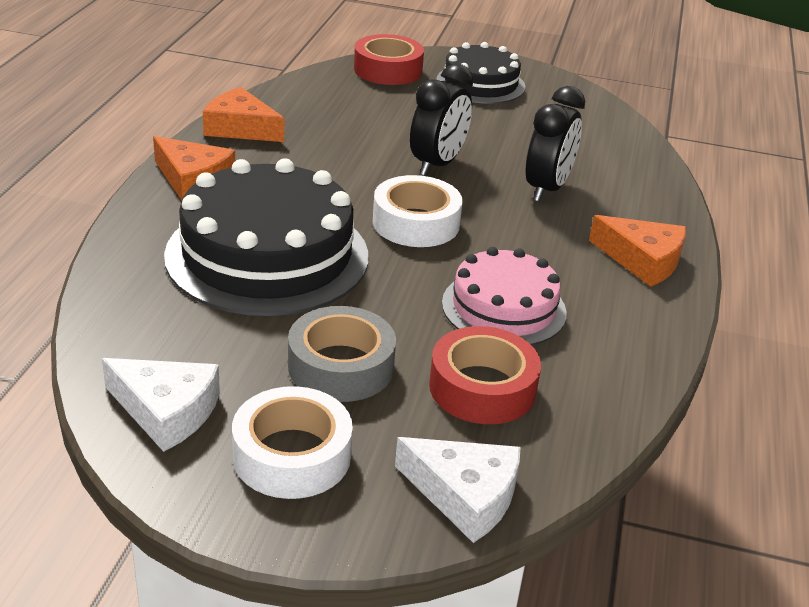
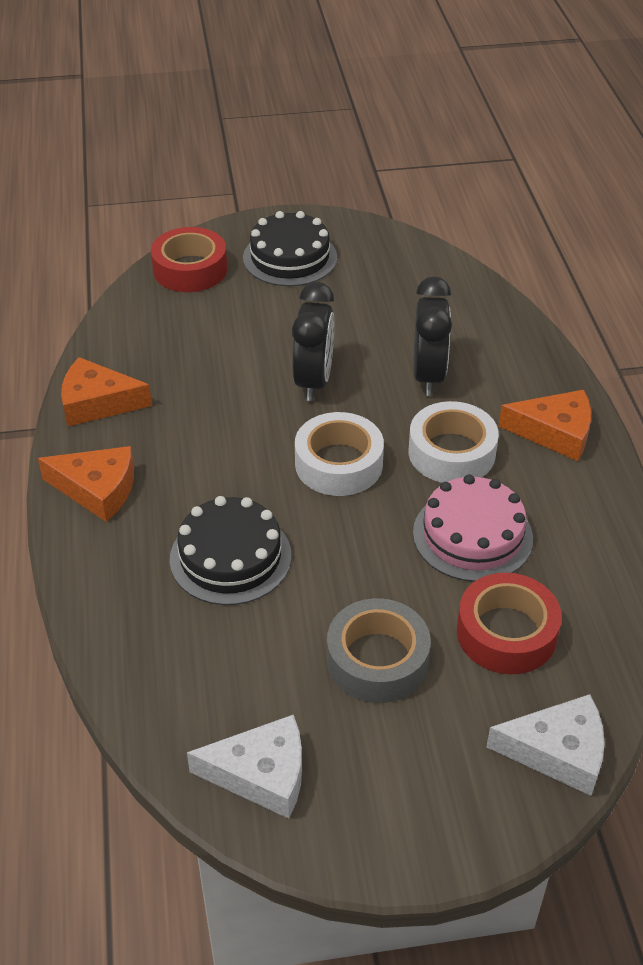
camera: 20 degrees left, 10 degrees up
black cake [164,158,368,316] -> black cake [170,496,291,605], size x0.59
white tape [232,386,353,499] -> white tape moved to [408,401,499,483]

